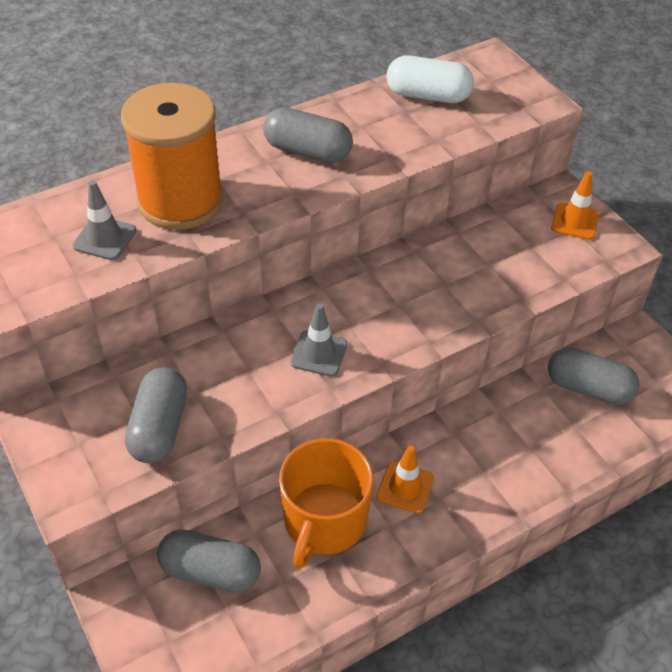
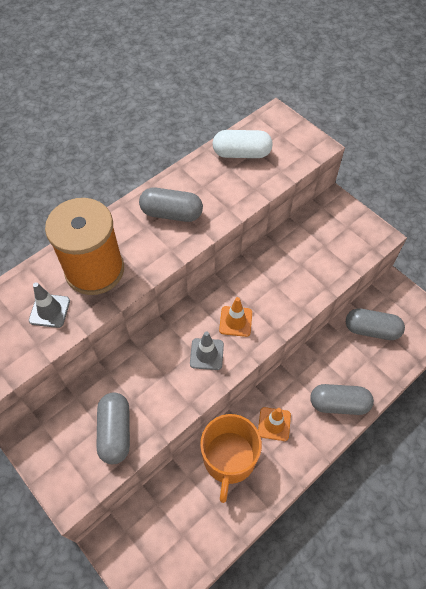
camera: 10 degrees left, 10 degrees up
grey capsule [157,529,261,593] -> grey capsule moved to [310,384,374,415]
orange traffic cone [551,171,599,240] -> orange traffic cone moved to [219,297,252,337]

